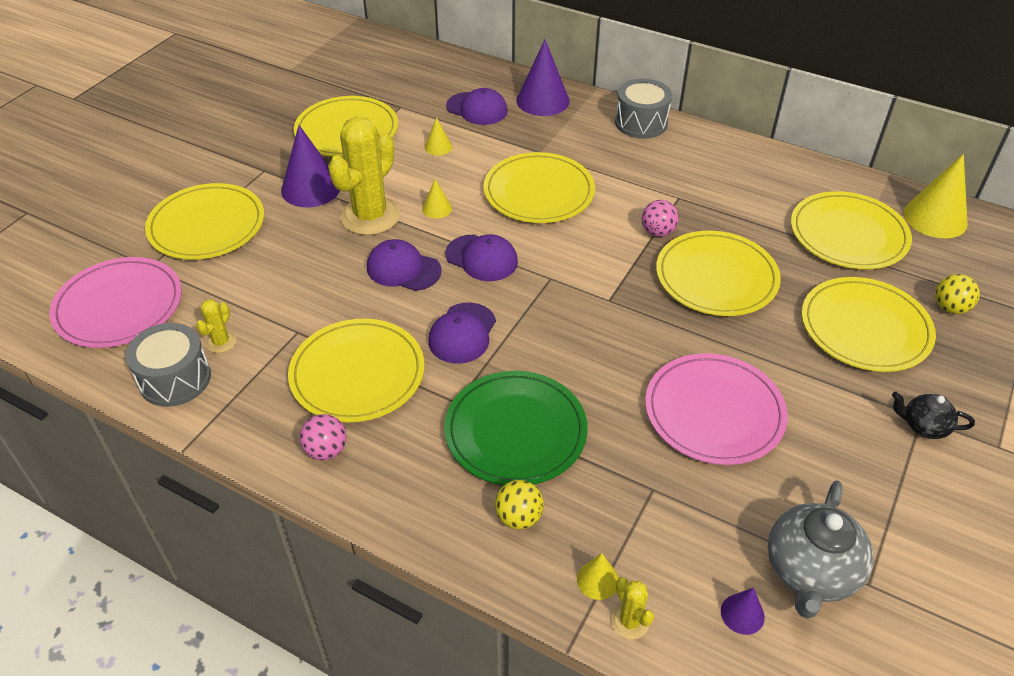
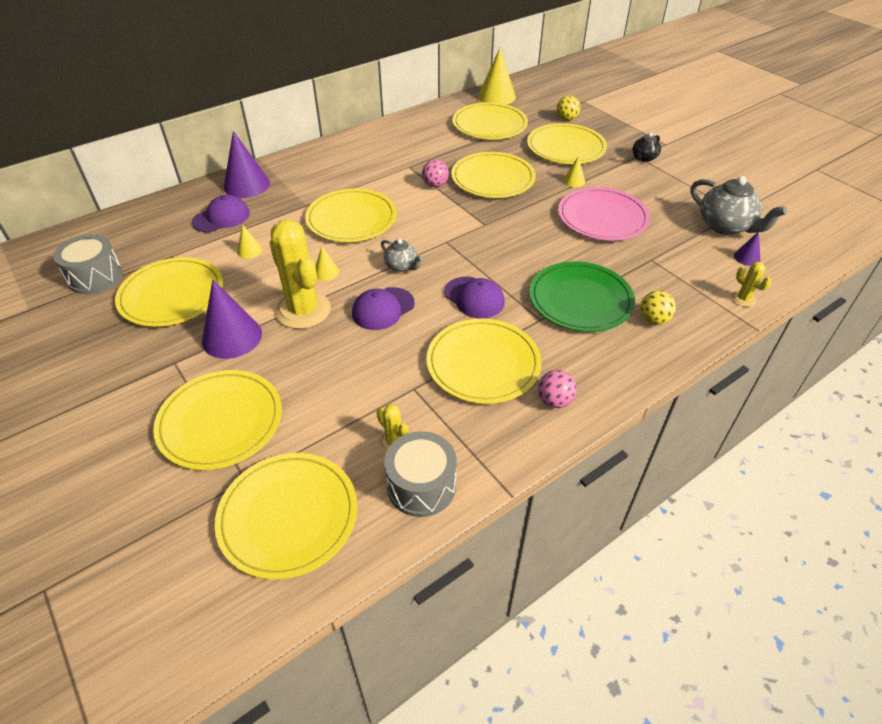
camera: 65 degrees left, 0 degrees up
pink plate [49,257,182,348] -> yellow plate [215,453,357,579]
purple cap [445,234,518,281] -> grey teapot [381,239,423,272]
yellow cone [577,553,619,600] -> yellow cone moved to [563,156,585,187]
yellow cactus [611,577,654,640] -> yellow cactus turned 60 degrees clockwise [731,262,771,307]
grey drum [615,79,672,139] -> grey drum moved to [53,234,123,294]

